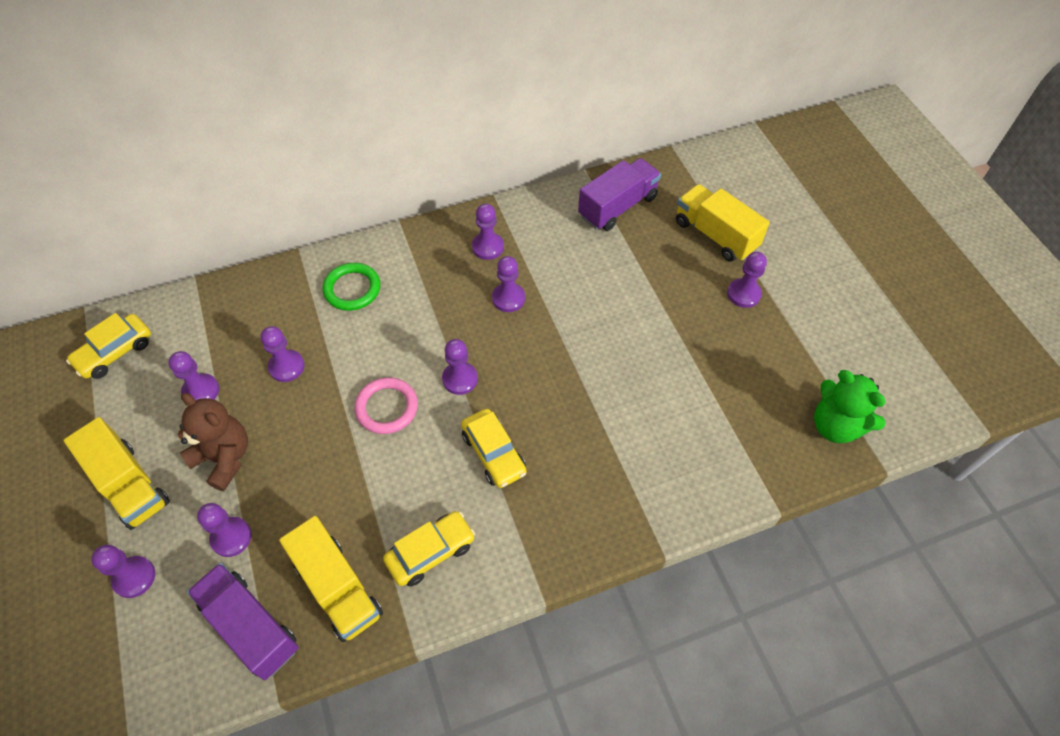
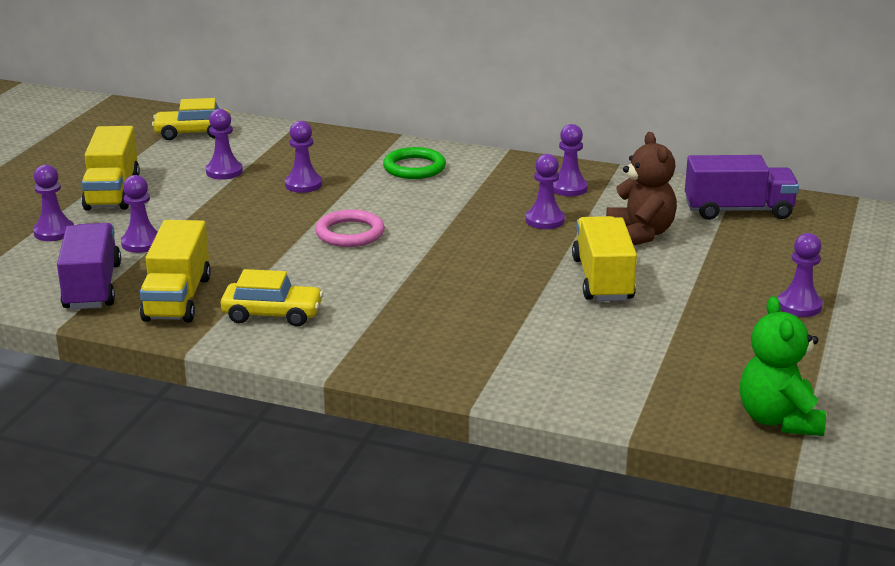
camera: 40 degrees right, 30 degrees down
brown teddy bear [178,393,248,491] -> brown teddy bear moved to [606,132,677,245]
purple pawn [442,339,478,395] -> none
yellow car [461,409,526,488] -> none
yellow truck [676,184,770,262] -> yellow truck moved to [572,216,637,301]

